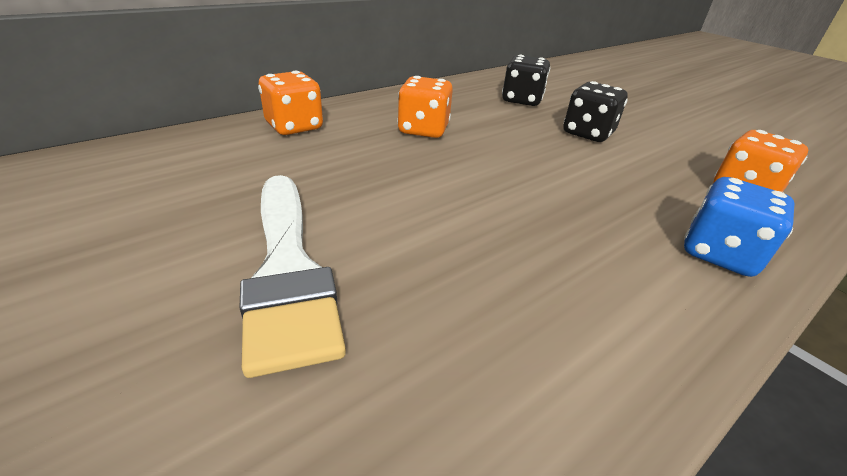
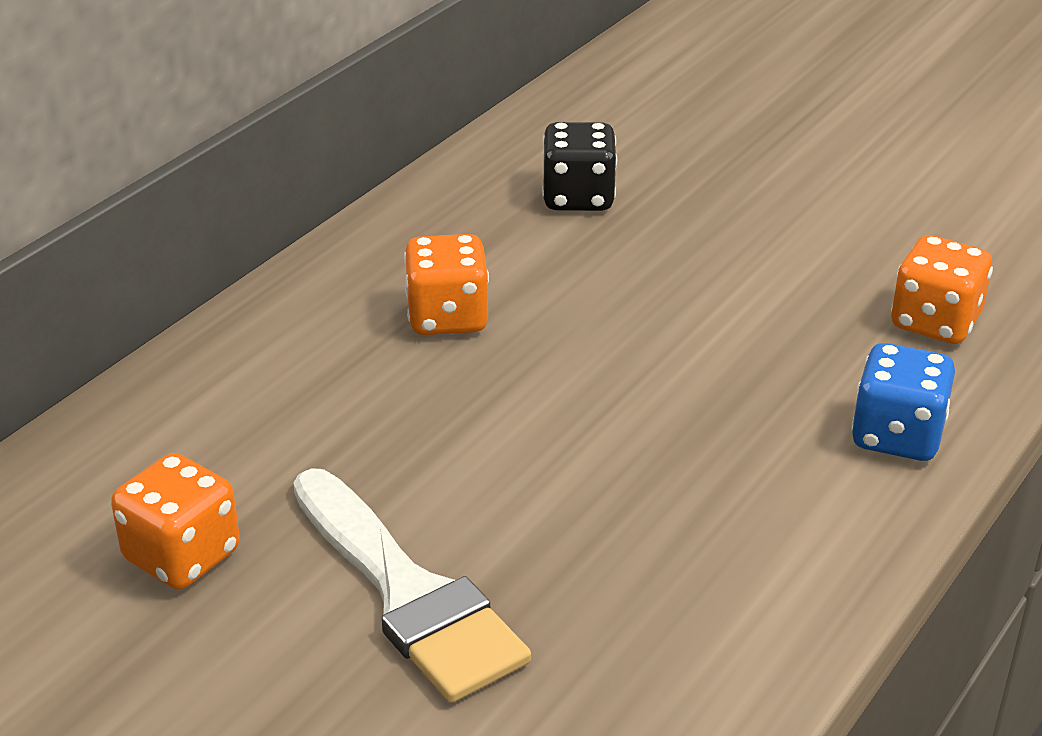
camera: 15 degrees left, 0 degrees up
orange dice [258,71,323,135] -> orange dice moved to [111,453,240,589]
black dice [563,81,628,142] -> none

